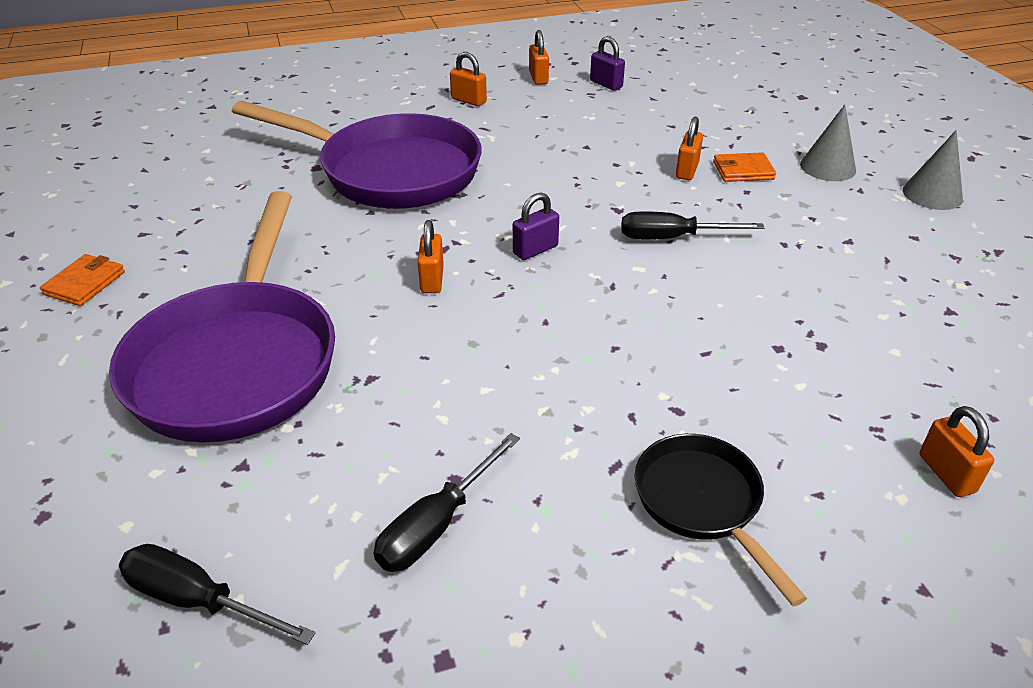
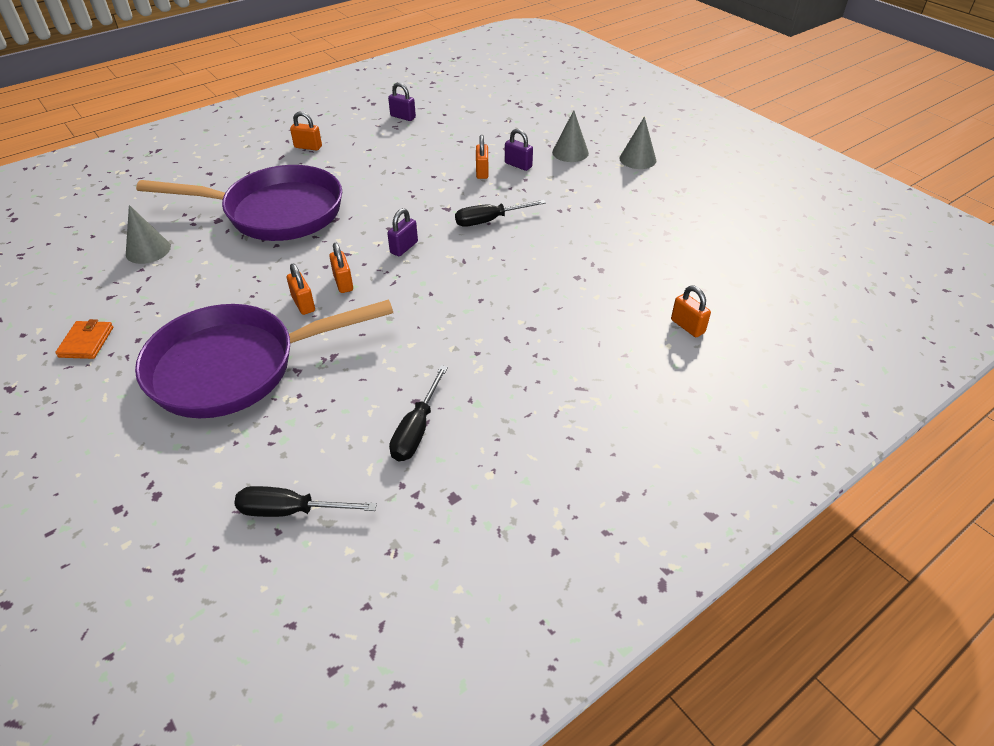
camera: 20 degrees left, 5 degrees up
purple pan [109,191,335,443] -> purple pan turned 90 degrees clockwise [135,299,393,418]
orange padlock [529,30,549,85] -> orange padlock moved to [287,263,315,315]
black pan [635,434,807,607] -> none
orange wallet [713,152,776,182] -> purple padlock [505,129,533,171]
none -> grey cone [126,205,171,264]

